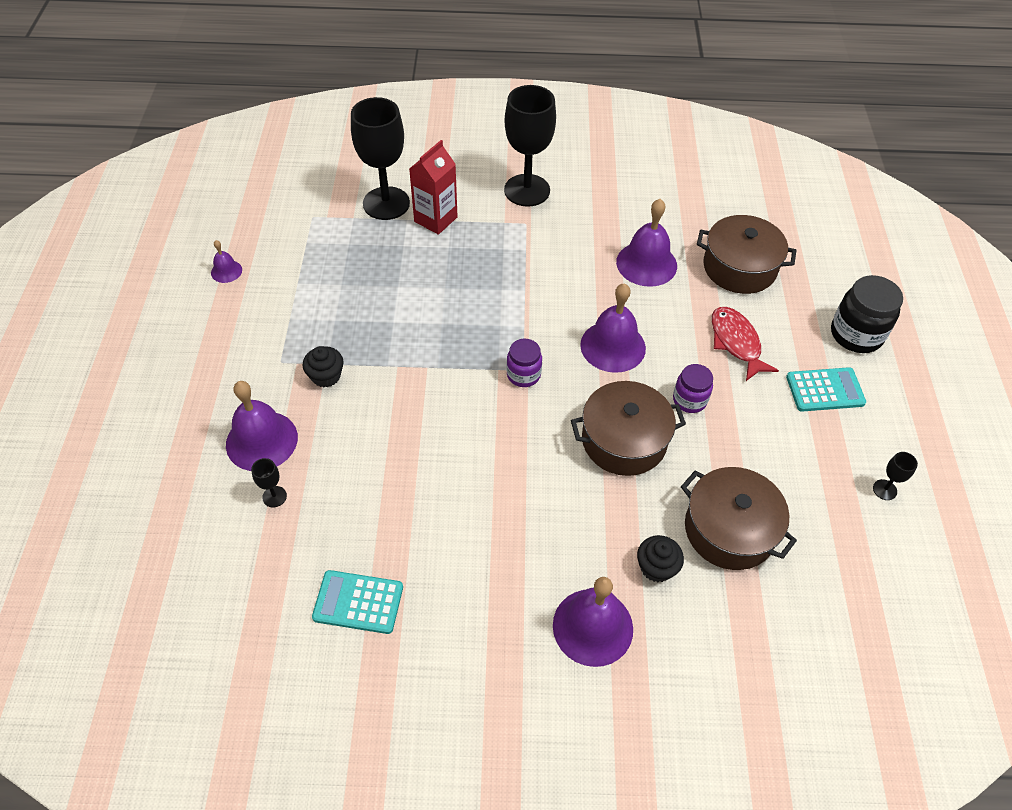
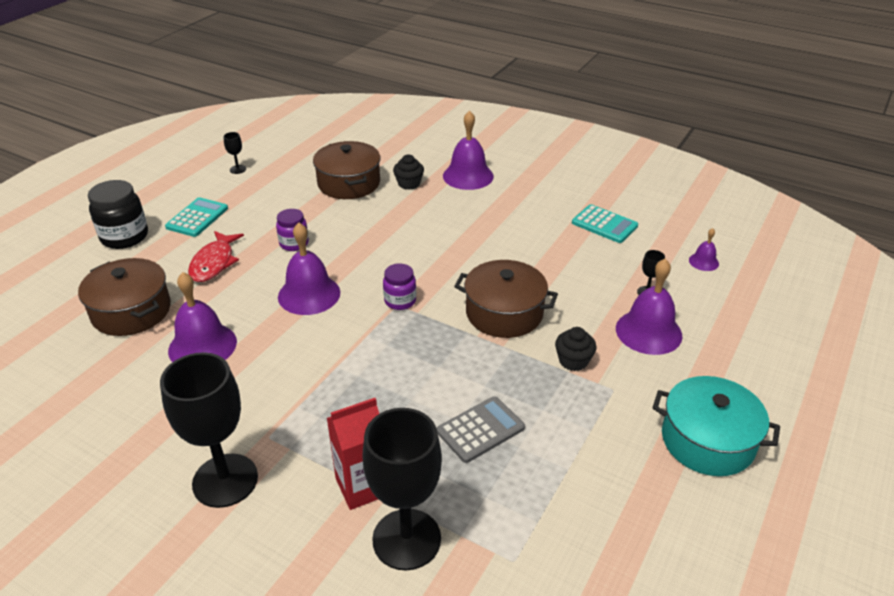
camera: 150 degrees left, 15 degrees down
purple bell [211,240,242,283] -> purple bell moved to [689,228,719,271]
brown pot [571,381,686,476] -> brown pot moved to [454,260,558,338]
turquoise calculator [786,367,866,412] -> turquoise calculator turned 90 degrees clockwise [165,197,228,237]
none -> grey calculator [437,396,525,463]
none -> turquoise pot [653,376,780,476]

